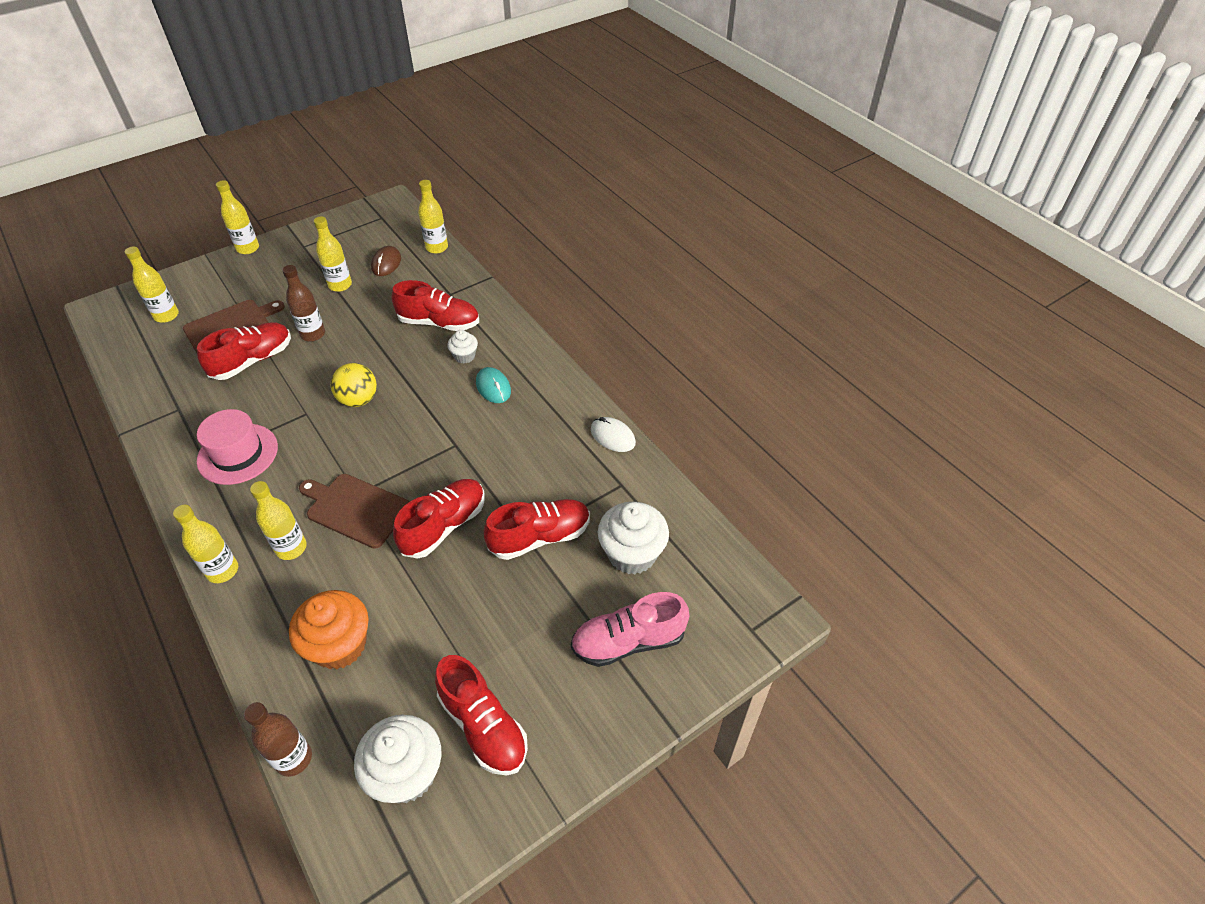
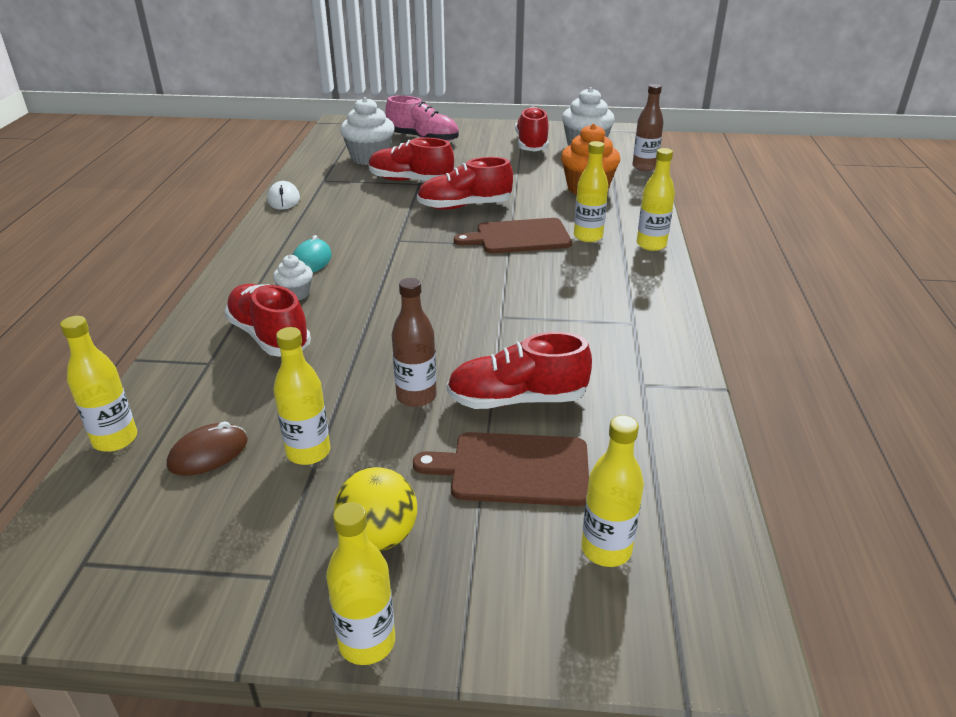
camera: 140 degrees left, 15 degrees down
pink hat [197,409,278,485] -> none
brown cutting board [299,474,409,549] -> brown cutting board turned 105 degrees clockwise [454,218,572,253]
yellow ball [331,363,377,407] -> yellow ball moved to [334,467,417,551]

